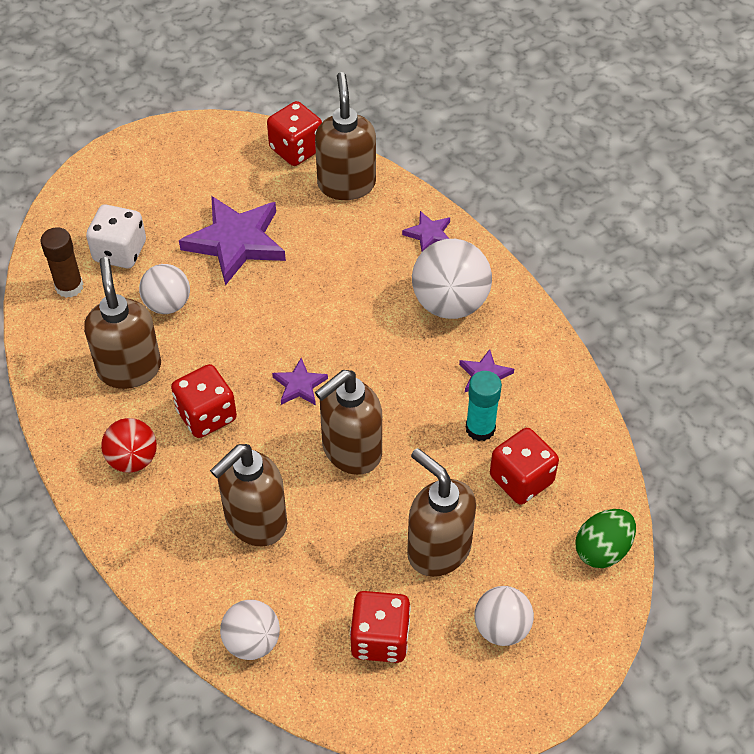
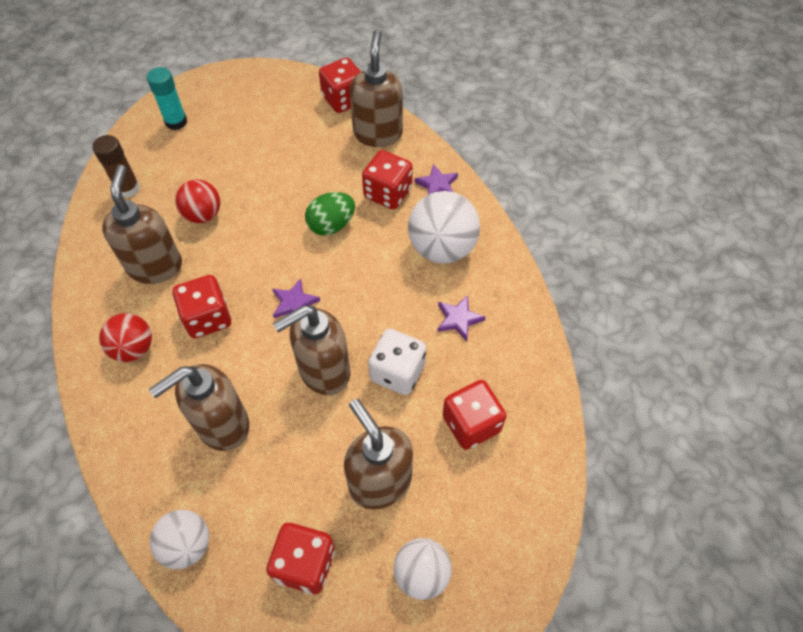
camera: 10 degrees right, 5 degrees up
white dice [86,205,146,268] -> white dice moved to [368,329,426,395]
white ball [139,264,190,314] -> red ball [175,179,220,224]
purple star [179,196,286,286] -> none
turquoise glue stick [466,371,502,441] -> turquoise glue stick moved to [147,67,187,130]
green egg [575,509,636,568] -> green egg moved to [305,192,355,235]
none -> red dice [362,150,413,209]

